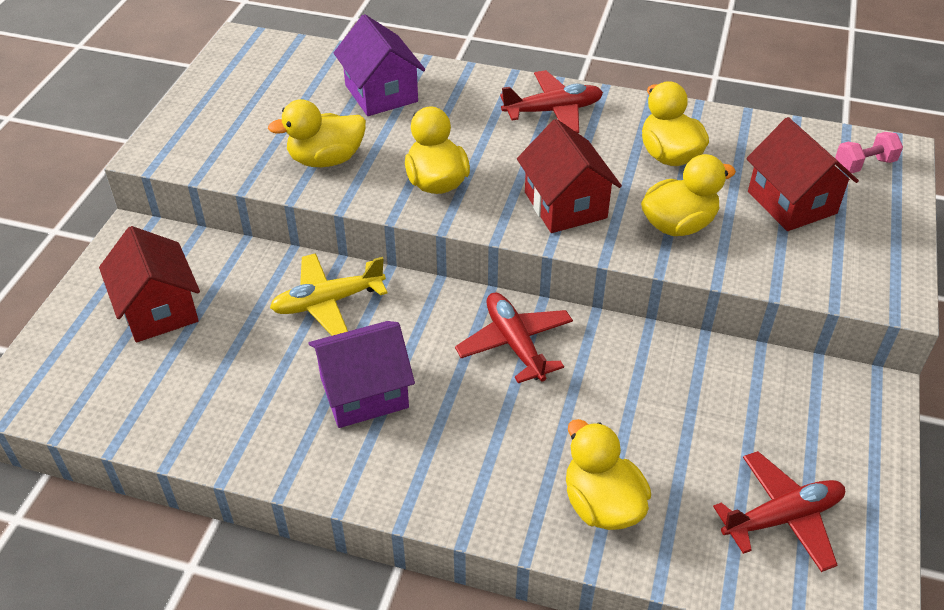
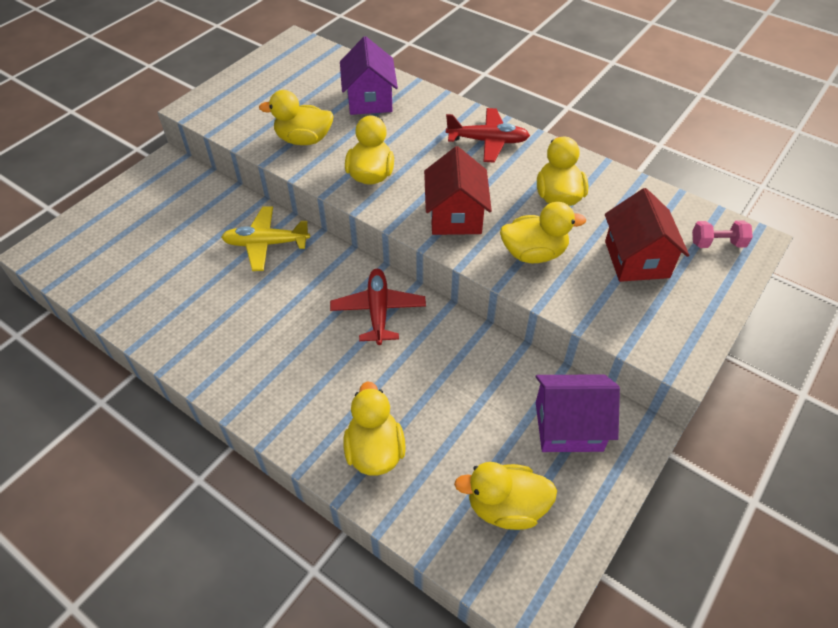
camera: 20 degrees right, 5 degrees up
red house [99,226,200,342] -> none
purple house [308,321,415,428] -> purple house moved to [536,374,620,452]
red plane [713,451,845,572] -> yellow duck [454,462,557,530]

